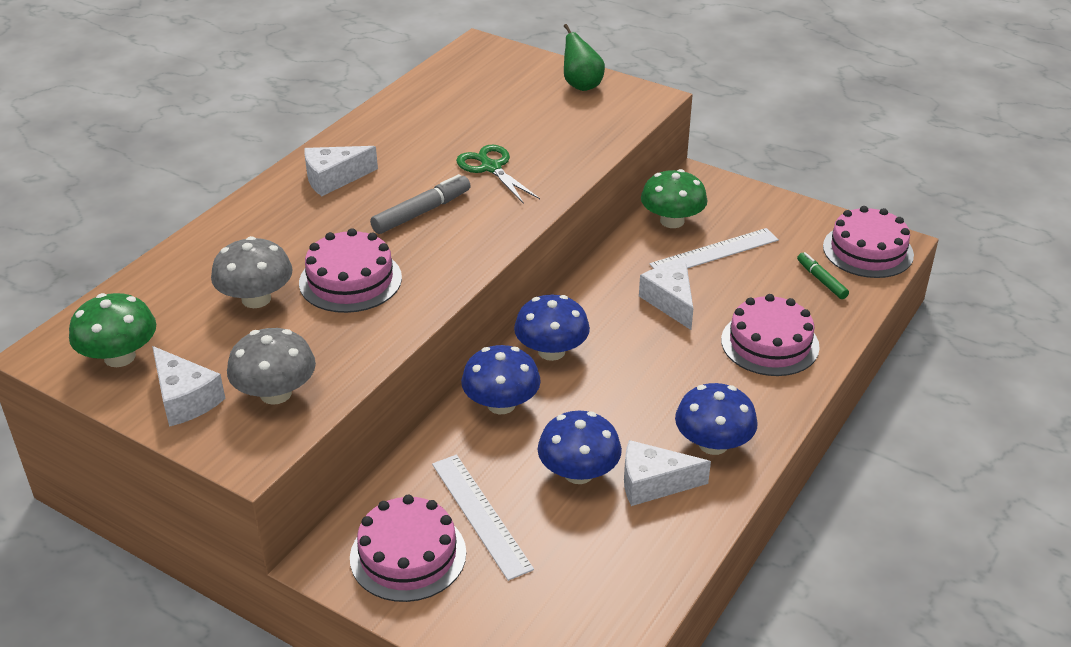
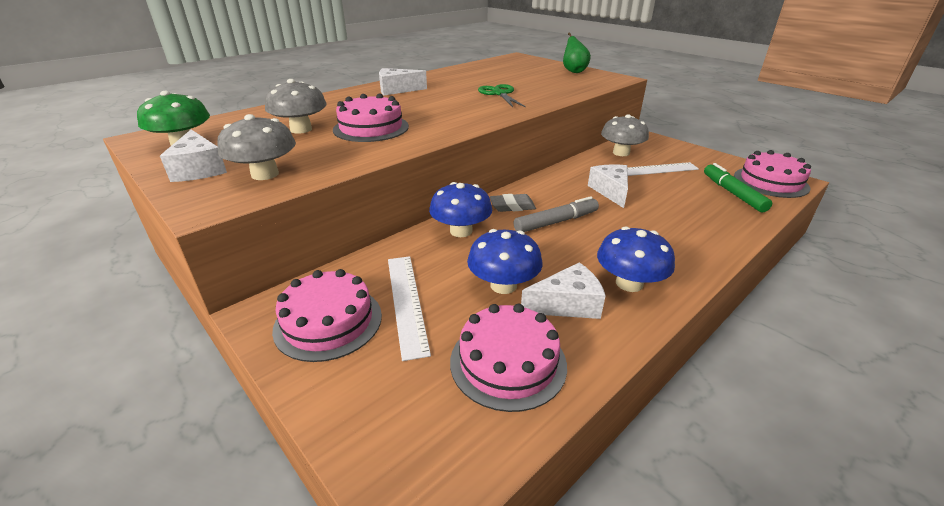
camera: 15 degrees right, 5 degrees down
grey marker [370,174,471,234] -> grey marker moved to [514,196,599,232]
blue mushroom [514,295,590,361] -> grey eraser [490,194,536,212]
white cheese [624,440,711,506] -> white cheese turned 150 degrees clockwise [521,262,606,319]
green mushroom [641,169,708,228] -> grey mushroom [601,114,649,156]
pink cake [721,294,820,376] -> pink cake moved to [450,304,567,412]
green marker [797,252,849,299] -> green marker [704,163,772,212], size x1.54

